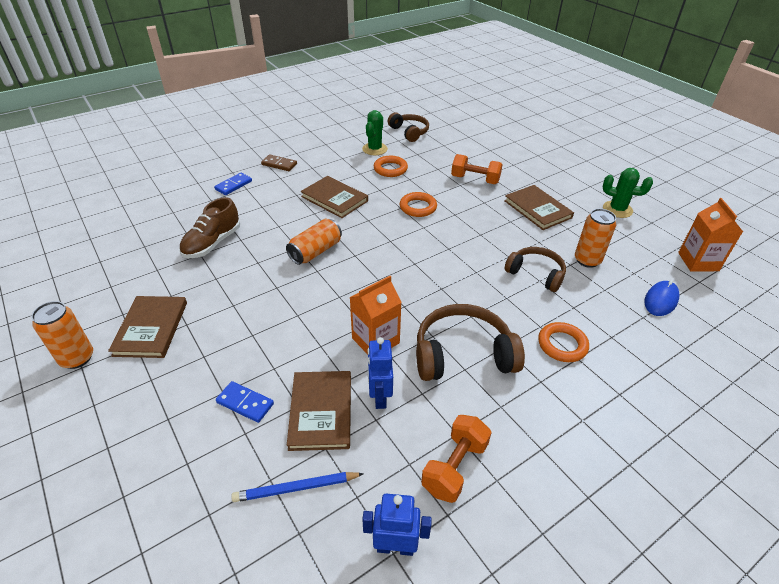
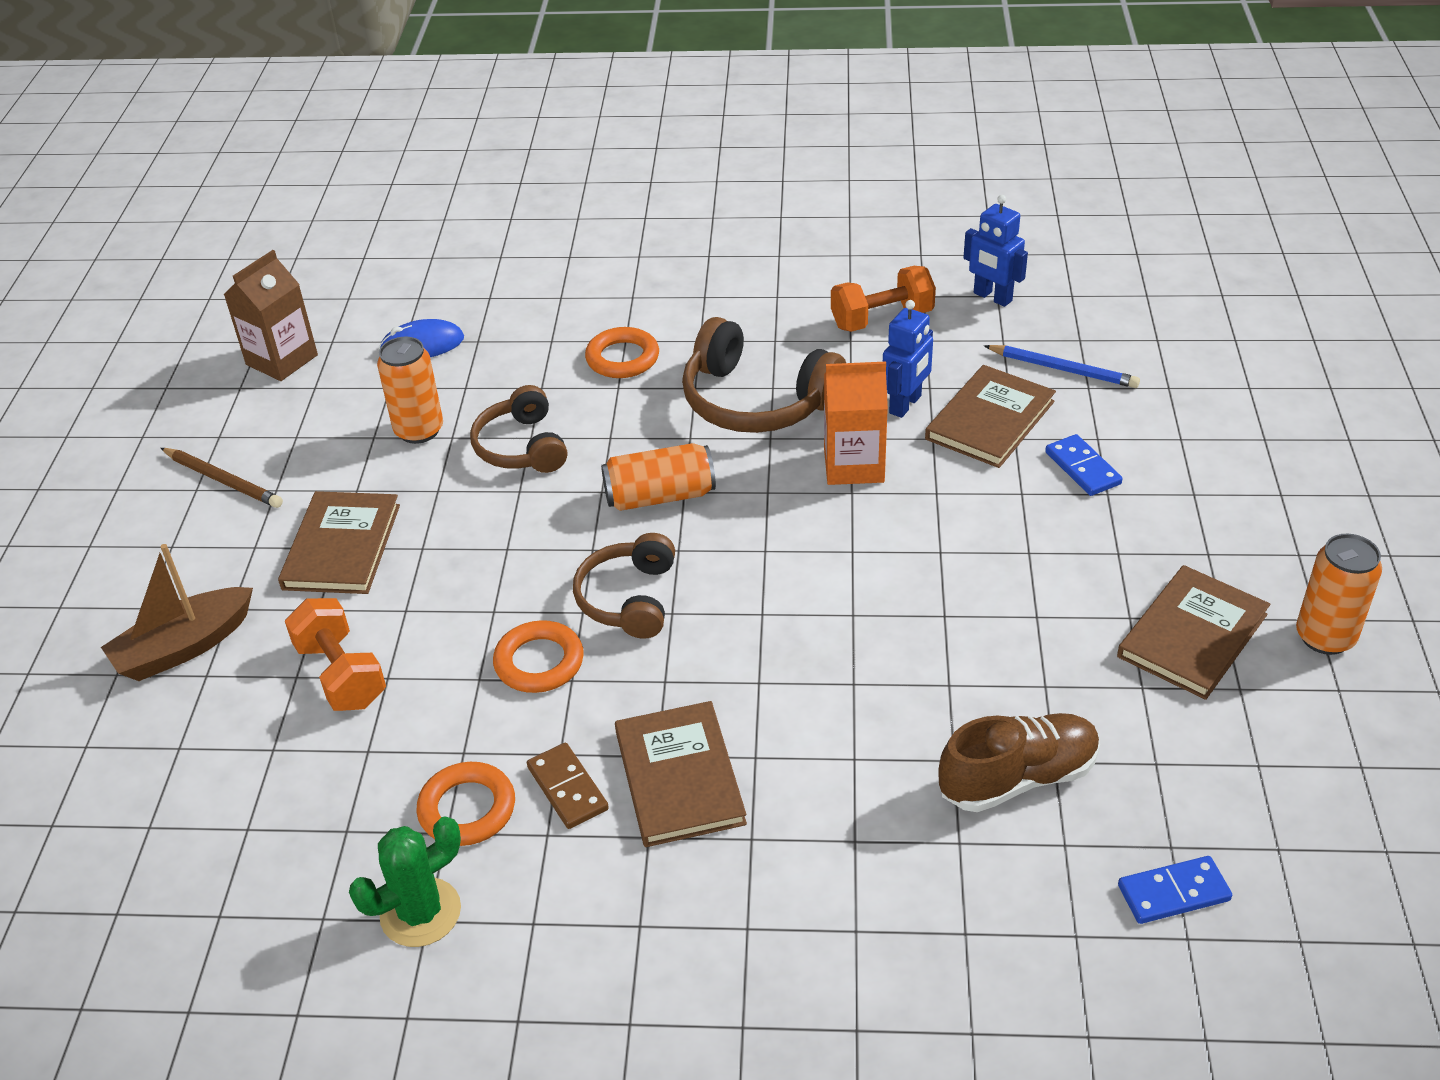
camera: 140 degrees left, 0 degrees up
blue domino [214,173,252,195] -> blue domino moved to [1118,856,1232,924]
brown domino [261,154,297,171] -> brown domino moved to [527,743,609,829]
orange can [286,219,342,265] -> orange can moved to [601,443,716,511]
brown headphones [388,112,429,142] -> brown headphones moved to [573,533,675,639]
green cactus [603,168,653,218] -> brown pencil [161,448,283,508]
orange carton [678,198,743,272] -> brown carton [224,250,318,381]
none -> brown boat [101,544,253,681]

